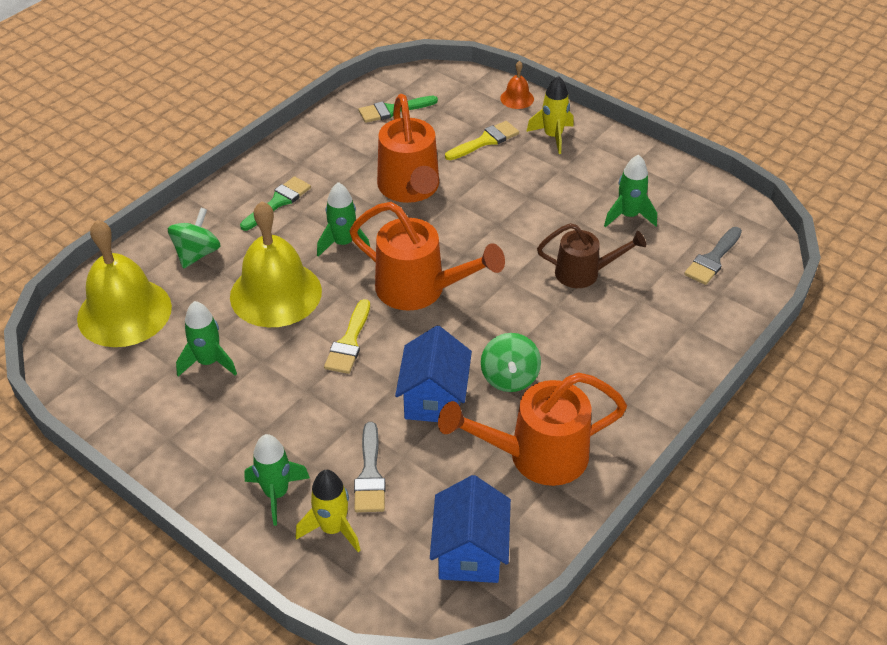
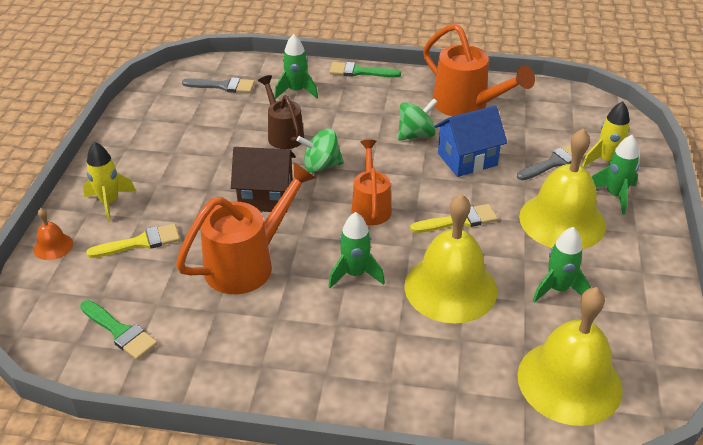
camera: 120 degrees left, 5 degrees down
green spinning top [168,208,221,269] -> green spinning top moved to [296,128,344,173]
green brush [240,176,311,231] -> green brush moved to [329,62,401,77]
orange watering can [349,202,505,311] -> orange watering can [351,140,392,225], size x0.64
blue house [430,475,511,583] -> none
yellow brush [445,121,519,160] -> yellow brush turned 135 degrees clockwise [86,223,180,258]
green rocket [604,154,657,227] -> green rocket moved to [274,34,318,99]
none -> brown house [231,147,296,213]
none -> yellow bell [519,128,606,250]

